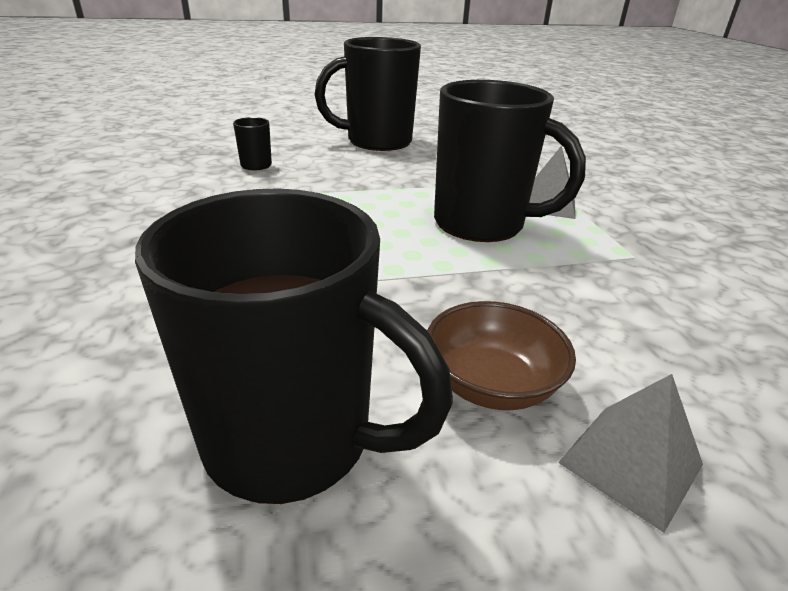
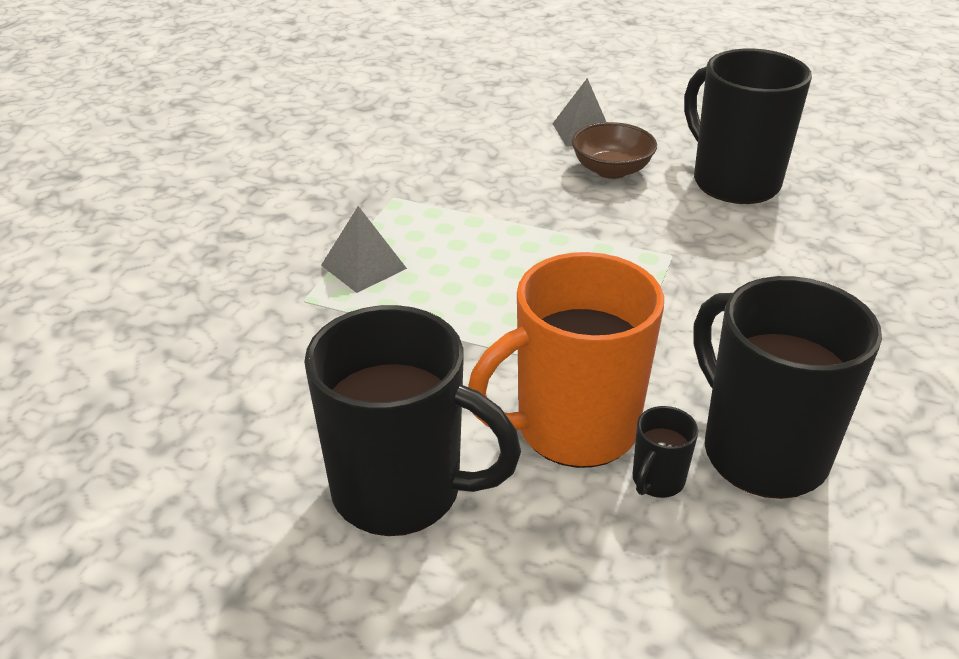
camera: 145 degrees left, 5 degrees up
black mug [434,80,586,242] -> black mug moved to [693,276,882,499]
none -> orange mug [468,252,664,468]

